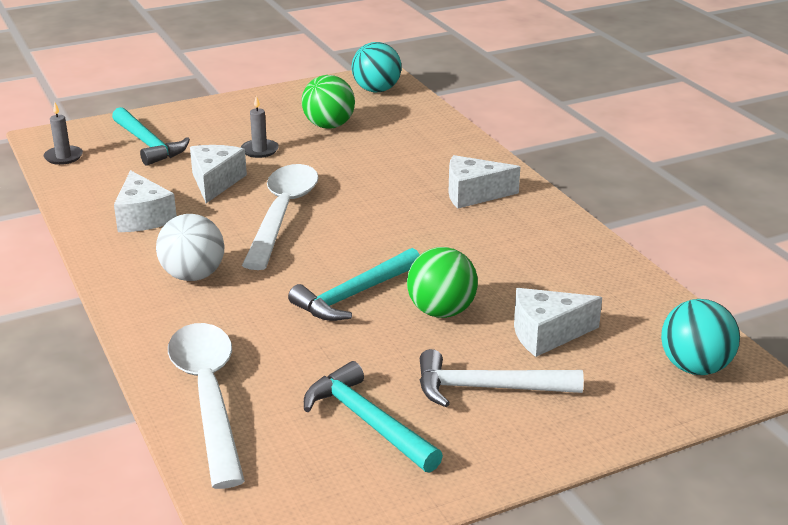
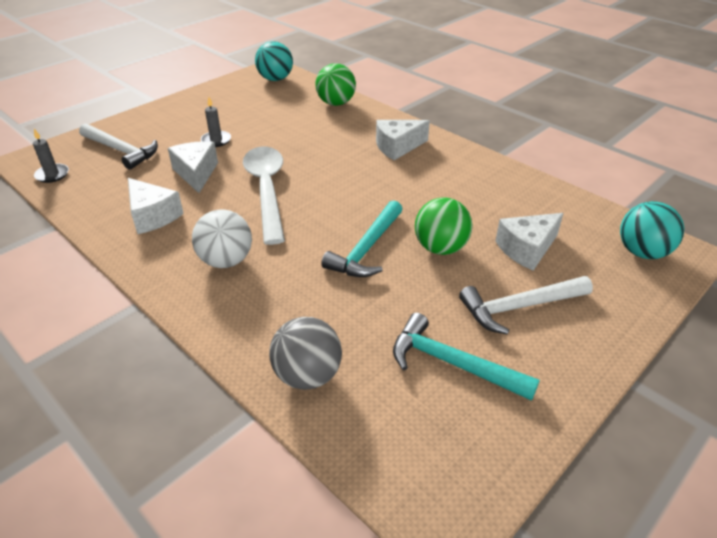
camera: 20 degrees left, 10 degrees up
turquoise hammer [112,107,190,166] -> white hammer [79,124,158,170]
white spoon [168,323,245,489] -> grey ball [269,317,342,390]
green ball [302,75,355,129] -> green ball moved to [315,63,356,106]

